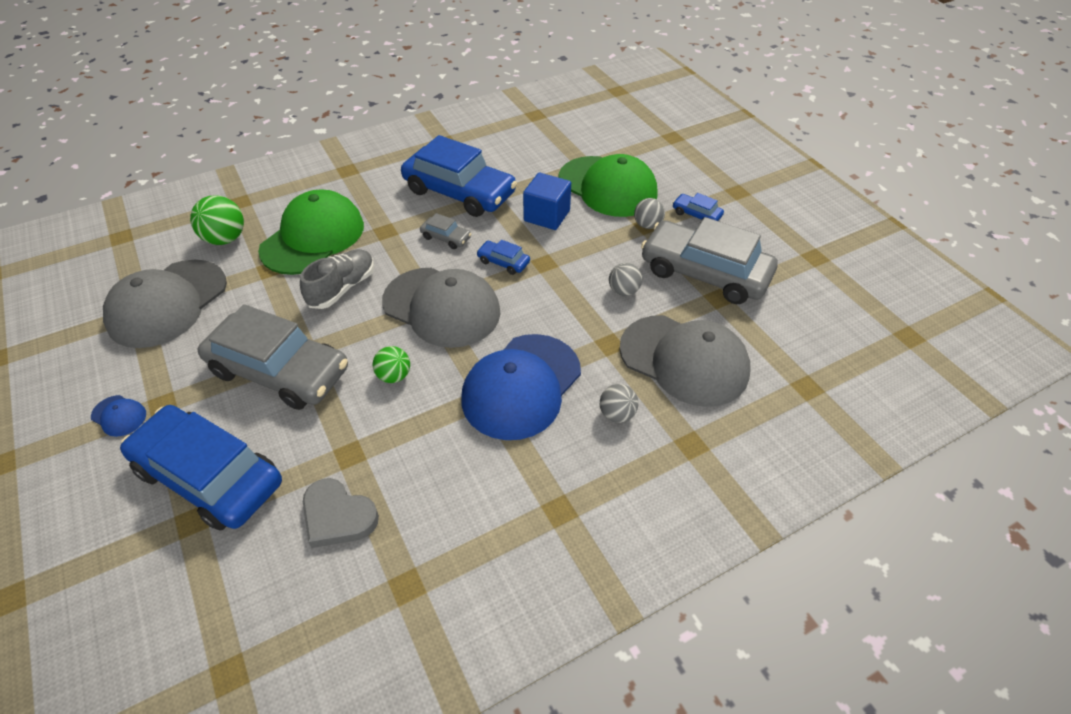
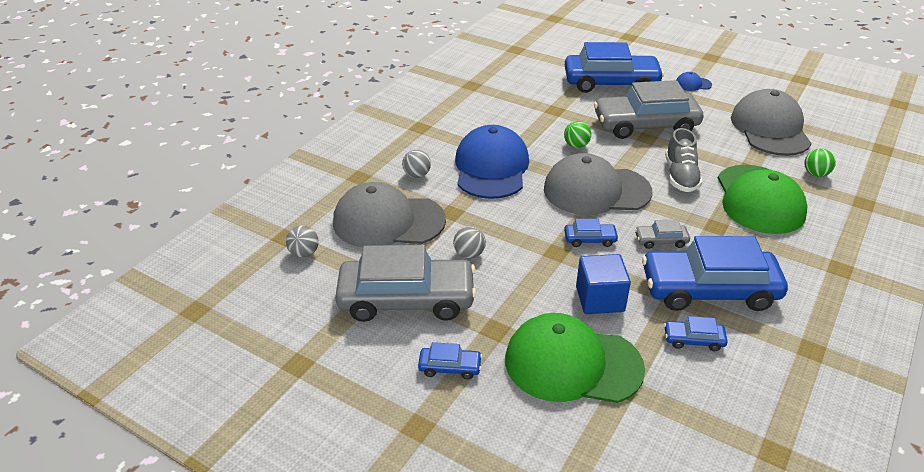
camera: 150 degrees right, 10 degrees down
green ball [190,195,244,245] -> green ball [804,149,836,177], size x0.64
grey heart [303,478,379,548] -> none
grey ball [634,198,665,229] -> grey ball moved to [286,225,319,258]
none -> blue car [664,316,728,351]

